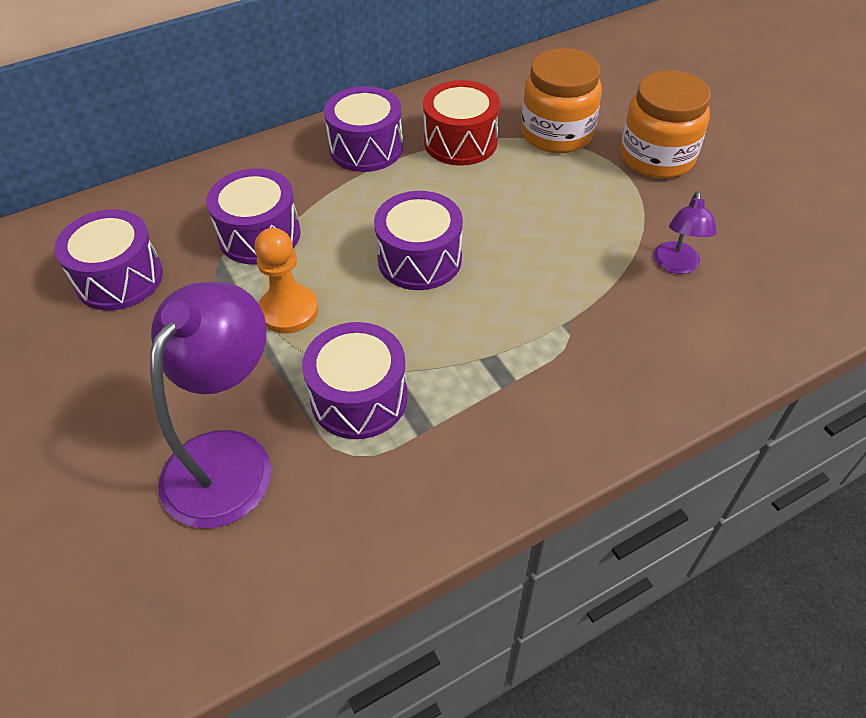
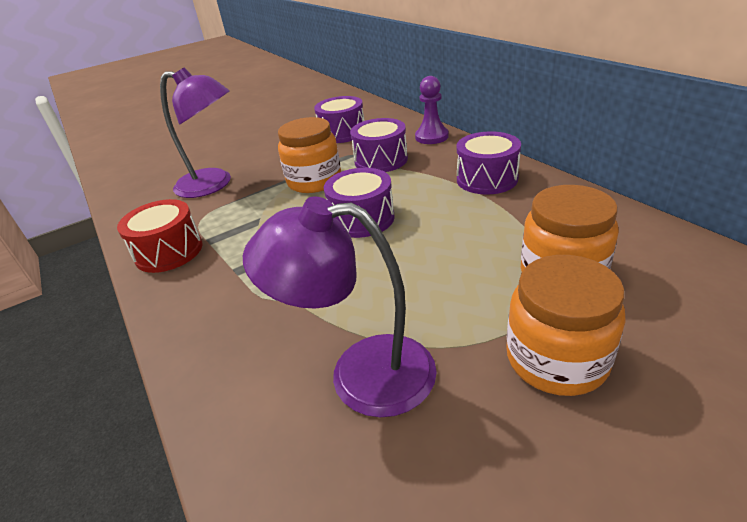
camera: 90 degrees right, 15 degrees down
orange pawn [254,228,318,334] -> orange jar [278,117,341,193]
purple drum [302,322,408,439] -> none
red drum [423,80,500,166] -> red drum moved to [117,199,203,273]
purple lamp [654,191,717,274] -> purple lamp [243,197,437,418], size x1.99
none -> purple pawn [415,76,449,144]

